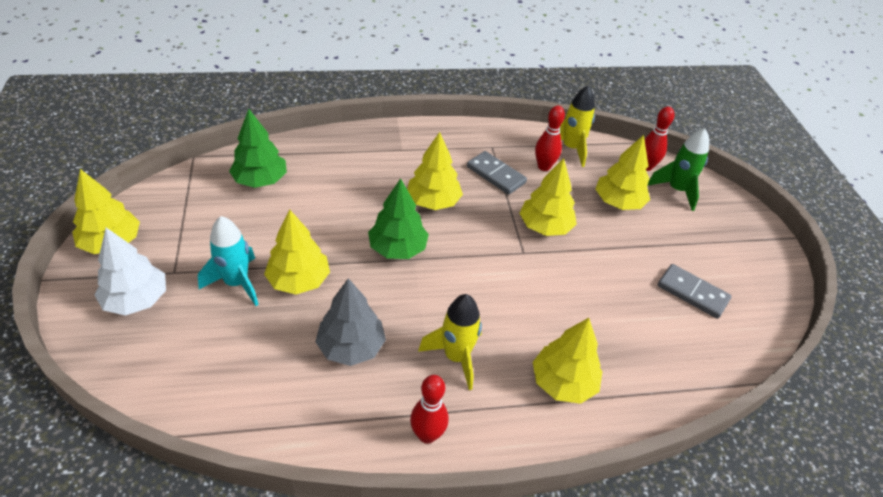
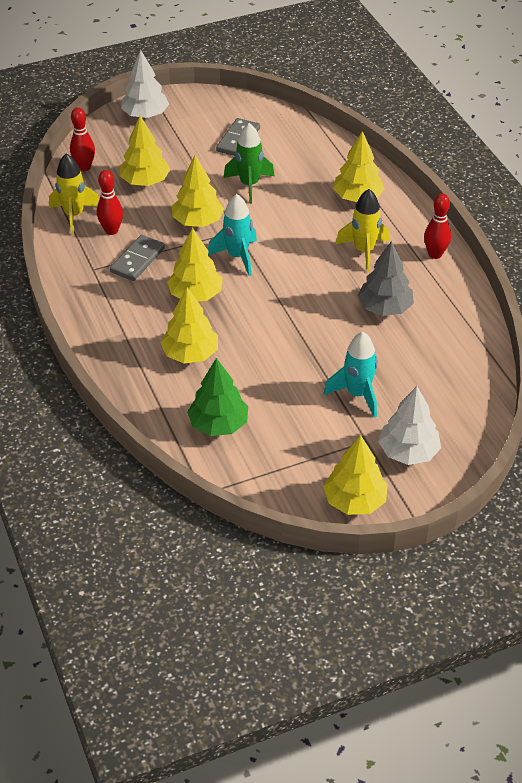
camera: 100 degrees left, 0 degrees up
yellow tree [264,210,330,294] -> yellow tree moved to [160,288,218,364]
green tree [368,178,429,259] -> none
green rocket [648,128,709,211] -> green rocket moved to [224,123,275,204]
none -> white tree [121,50,169,118]
none -> turquoise rocket [208,194,257,276]

